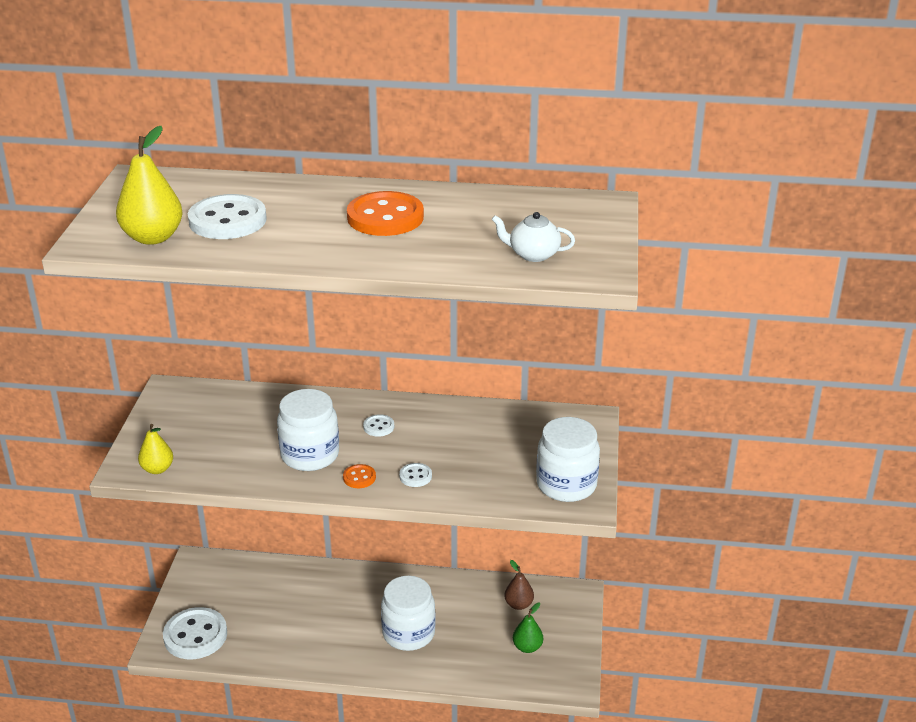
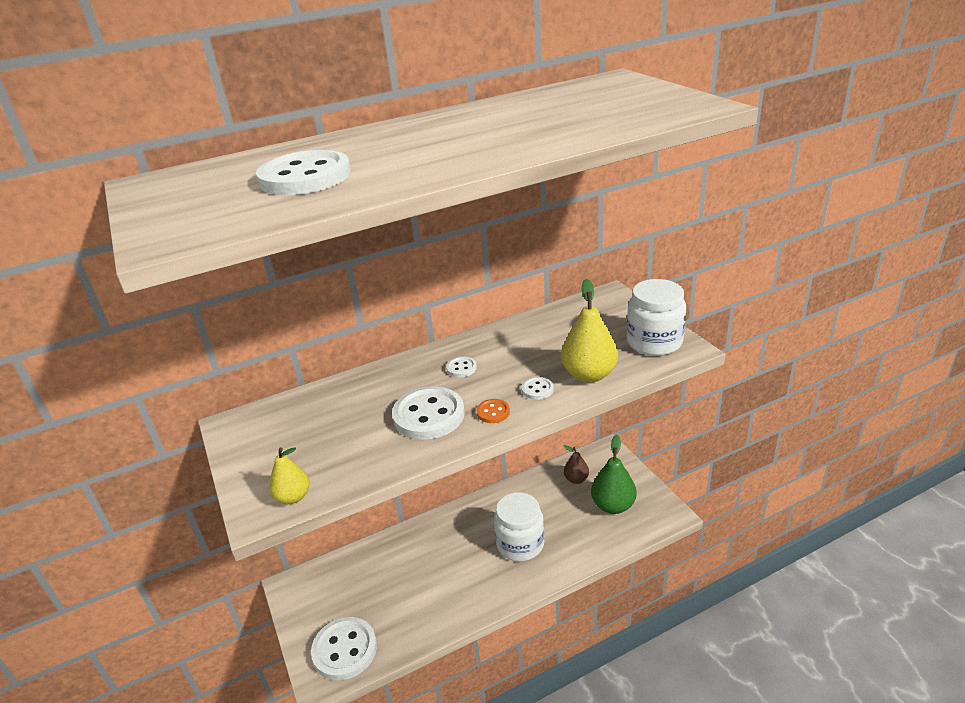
camera: 30 degrees left, 0 degrees up
yellow pear [116,126,183,245] -> yellow pear moved to [561,279,618,383]
white jar [277,389,339,471] -> white button [392,386,465,440]
orange button [347,191,424,236] -> none
white teapot [492,212,575,262] -> none
green pear [513,602,543,653] -> green pear [591,435,637,514], size x1.68

